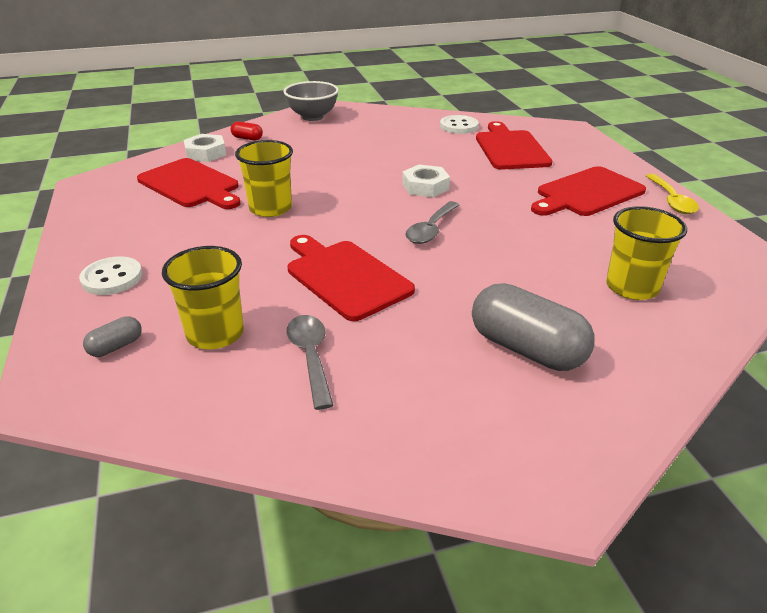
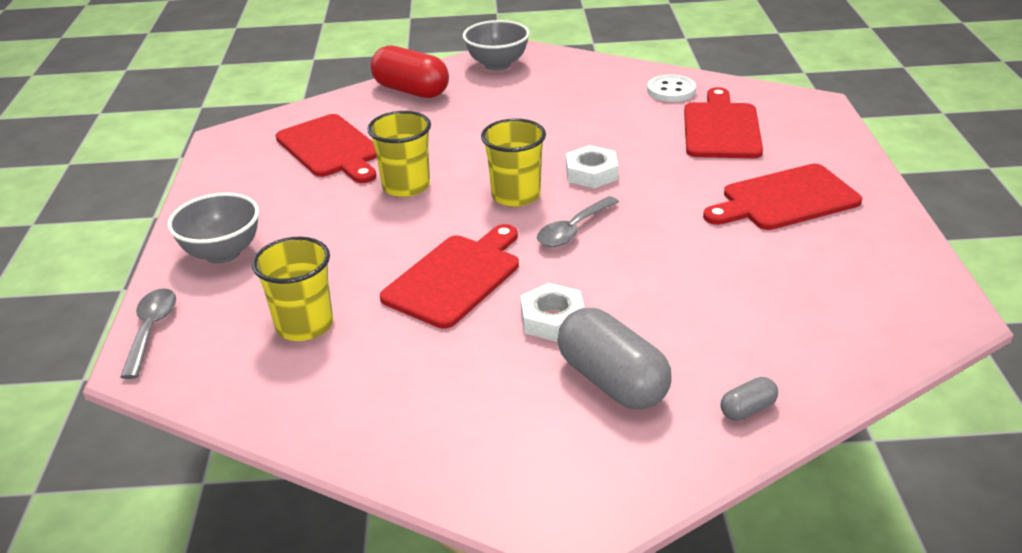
camera: 15 degrees right, 0 degrees up
white button [79,256,142,295] -> grey bowl [168,193,259,264]
grey capsule [83,316,142,357] -> grey capsule moved to [721,377,778,421]
white nut [184,134,226,162] -> white nut moved to [520,283,585,342]
red capsule [231,121,263,141] -> red capsule [370,45,449,98], size x2.18
red cutting board [287,235,415,321] -> red cutting board turned 60 degrees clockwise [380,224,519,329]
grey spoon [287,315,333,410] -> grey spoon moved to [120,289,176,379]
yellow cup [606,206,687,300] -> yellow cup moved to [481,118,546,207]
yellow spoon [646,174,699,214] -> none

